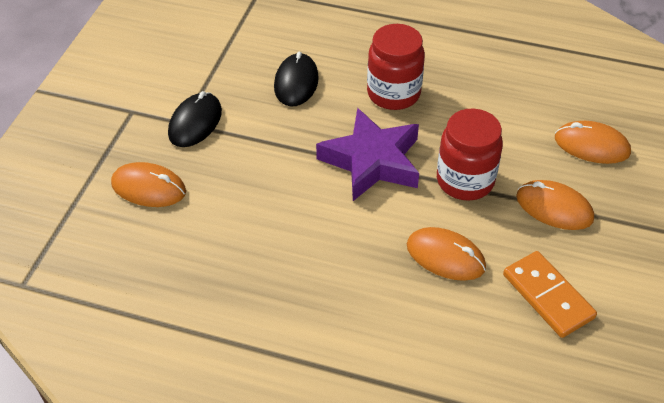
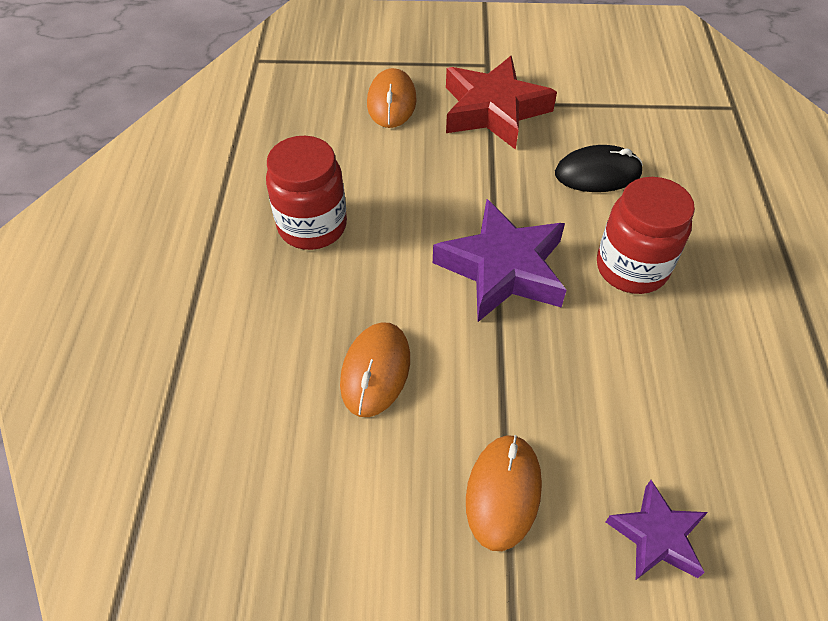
camera: 75 degrees right, 5 degrees up
black mouse [168,91,222,147] -> red star [446,56,557,150]
red jar [437,108,503,201] -> red jar moved to [266,136,347,250]
orange domino [503,251,597,338] -> none
orange mouse [555,121,631,164] -> purple star [606,480,708,580]

